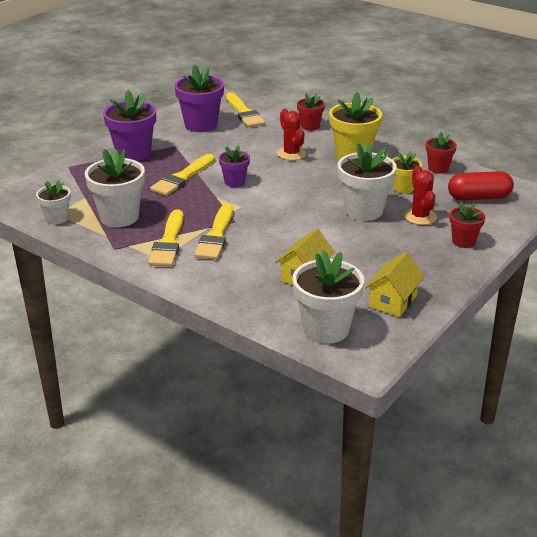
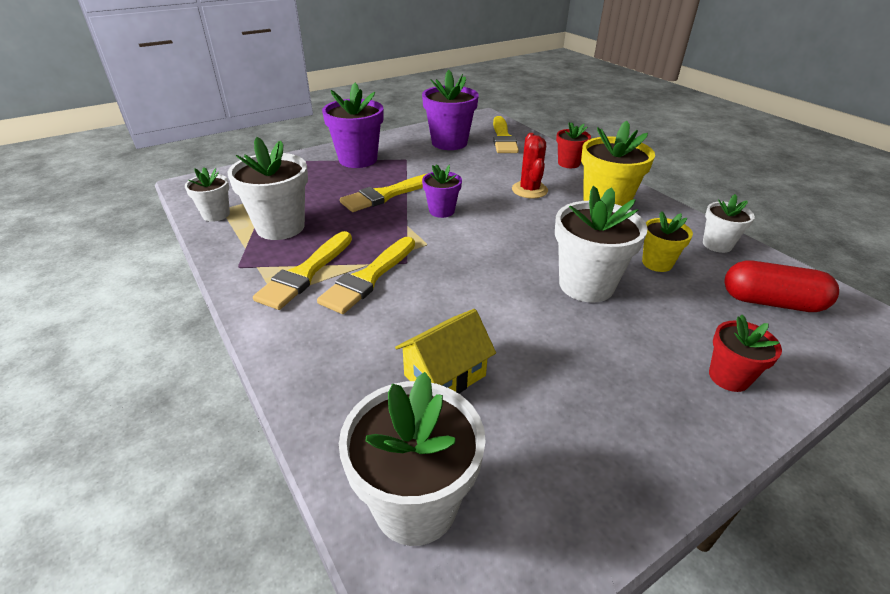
camera: 20 degrees right, 5 degrees up
yellow house [365,252,425,317] -> none
red cactus [404,166,437,225] -> none
red flower pot [426,132,457,174] -> white flower pot [703,194,755,253]

